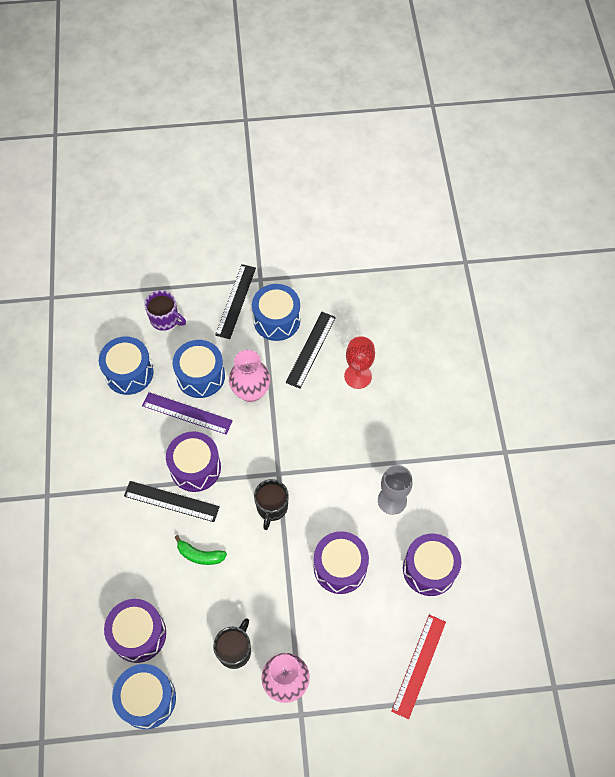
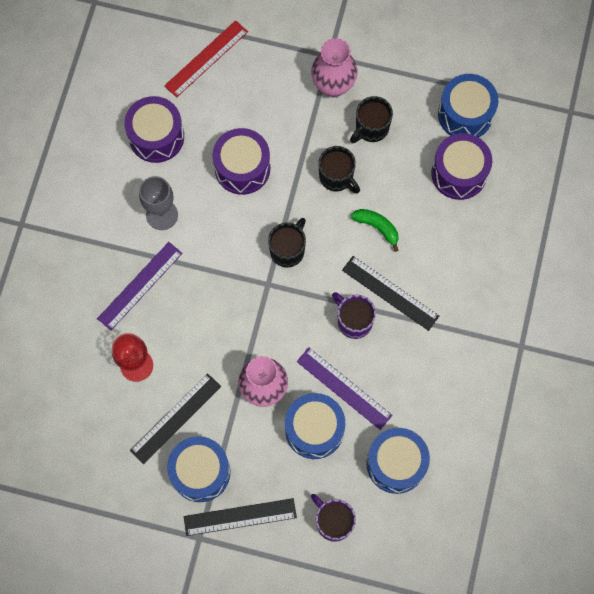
camera: 160 degrees left, 10 degrees up
purple drum [166,431,221,492] -> purple mug [332,292,376,339]
black ruler [215,264,256,339] -> black ruler turned 45 degrees clockwise [184,498,297,536]
none -> purple ruler [97,242,183,330]
none -> black mug [319,146,360,194]

